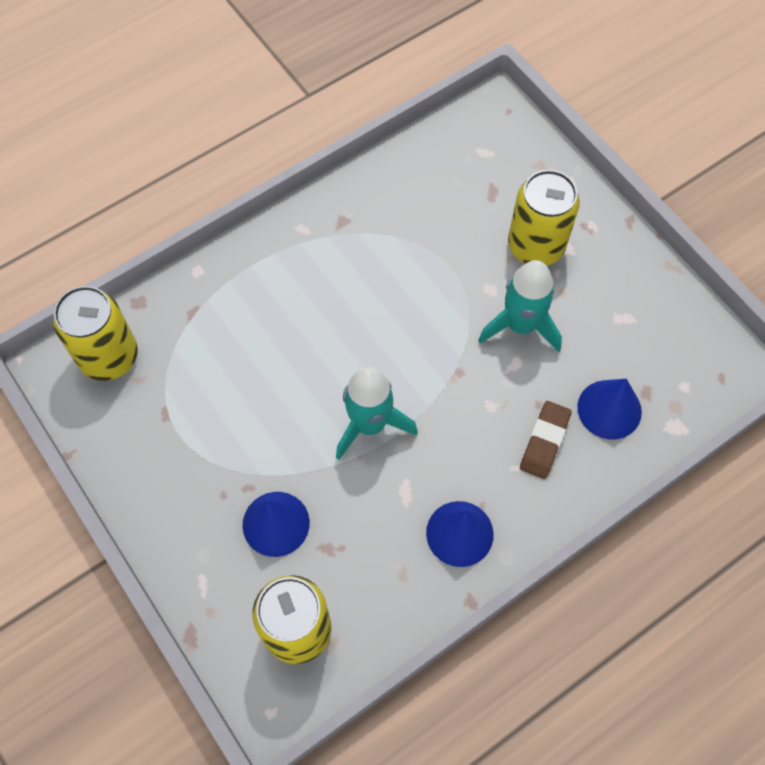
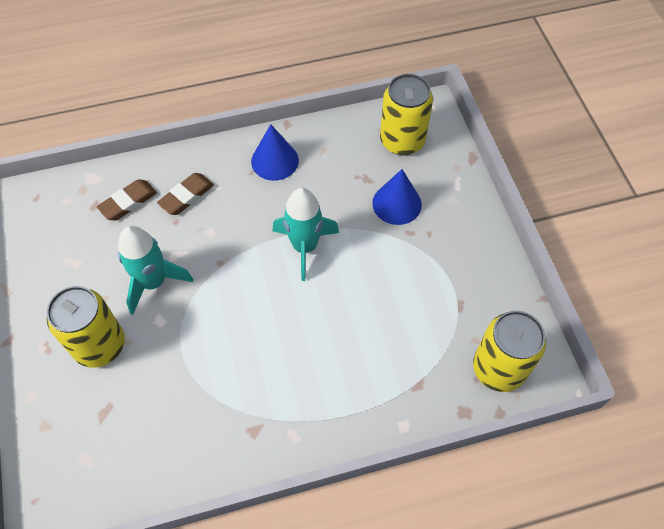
camera: 160 degrees left, 5 degrees down
blue cone [577,379,642,440] -> brown eraser [97,179,157,221]

